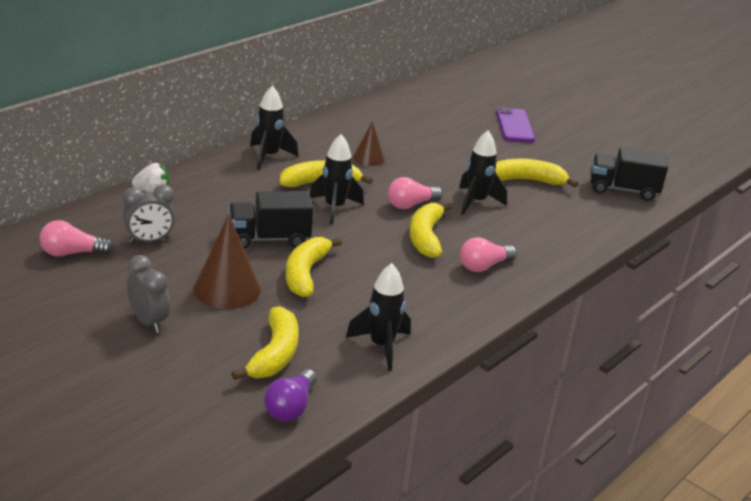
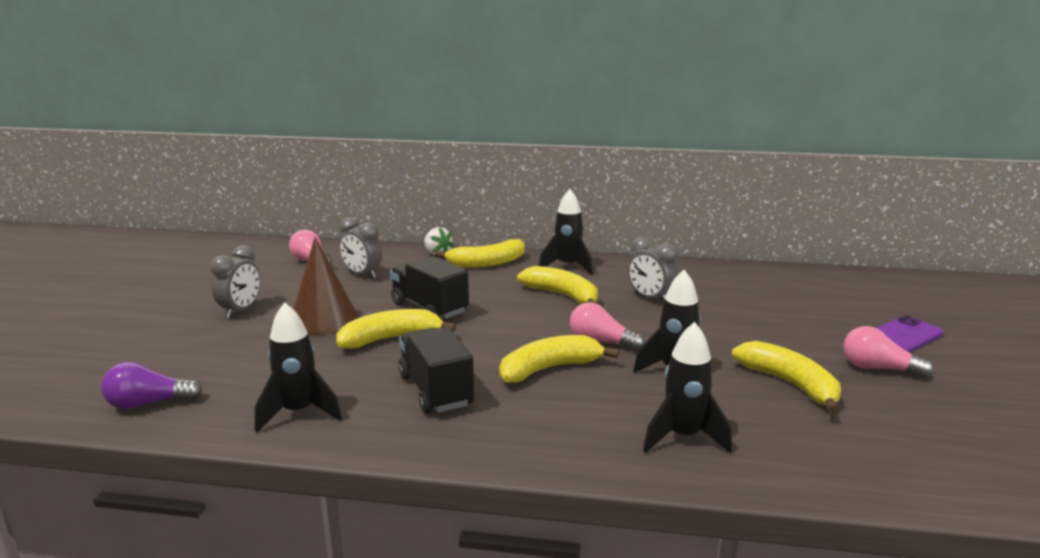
camera: 60 degrees right, 10 degrees down
yellow banana [231,306,299,380] -> yellow banana moved to [435,239,525,268]
black rocket [310,134,364,225] -> black rocket moved to [643,322,732,453]
brown cone [353,121,384,166] -> grey clock [628,236,677,303]
pink light bulb [460,237,517,272] -> pink light bulb moved to [844,326,933,378]
black truck [591,147,668,201] -> black truck moved to [398,327,474,414]

